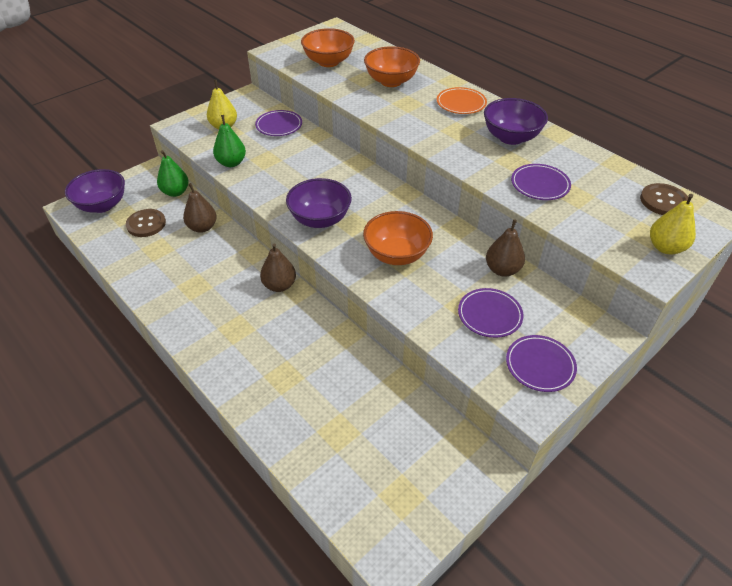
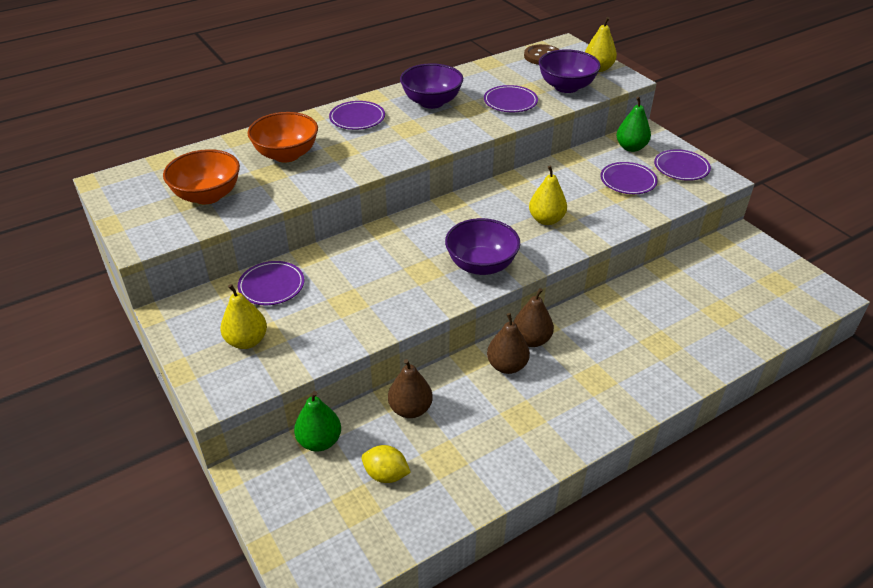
camera: 80 degrees left, 5 degrees down
purple bowl [65,169,125,213] -> purple bowl moved to [539,49,601,93]
brown button [126,209,166,237] -> yellow lemon [362,445,411,483]
green pear [213,115,246,167] -> green pear moved to [616,97,651,152]
orange bowl [363,211,433,265] -> yellow pear [529,166,567,225]
orange plate [437,87,487,114] -> purple plate [329,101,385,130]
brown pear [486,219,525,277] -> brown pear moved to [487,313,530,374]

